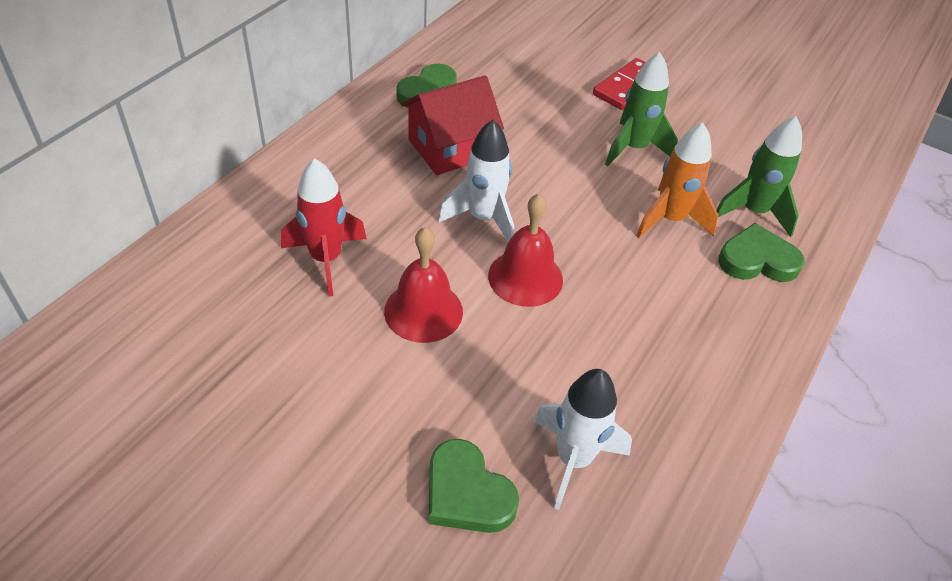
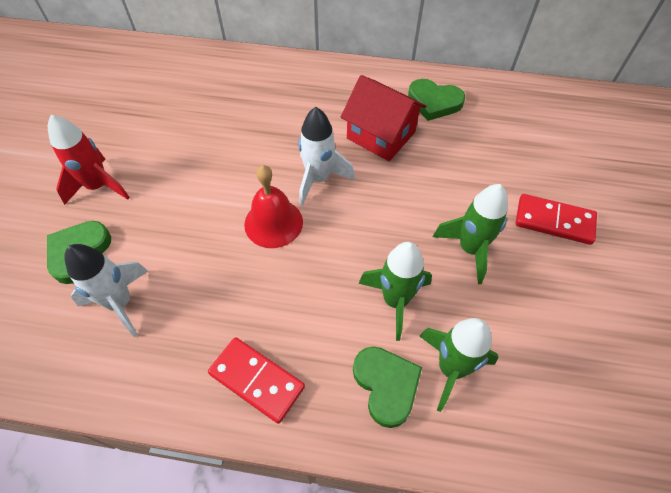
camera: 70 degrees right, 10 degrees up
red rocket [281,158,367,297] -> red rocket moved to [48,115,130,205]
red bell [384,227,463,343] -> none
orange rocket [636,123,718,238] -> green rocket [359,242,432,341]
none -> red domino [208,337,305,424]

